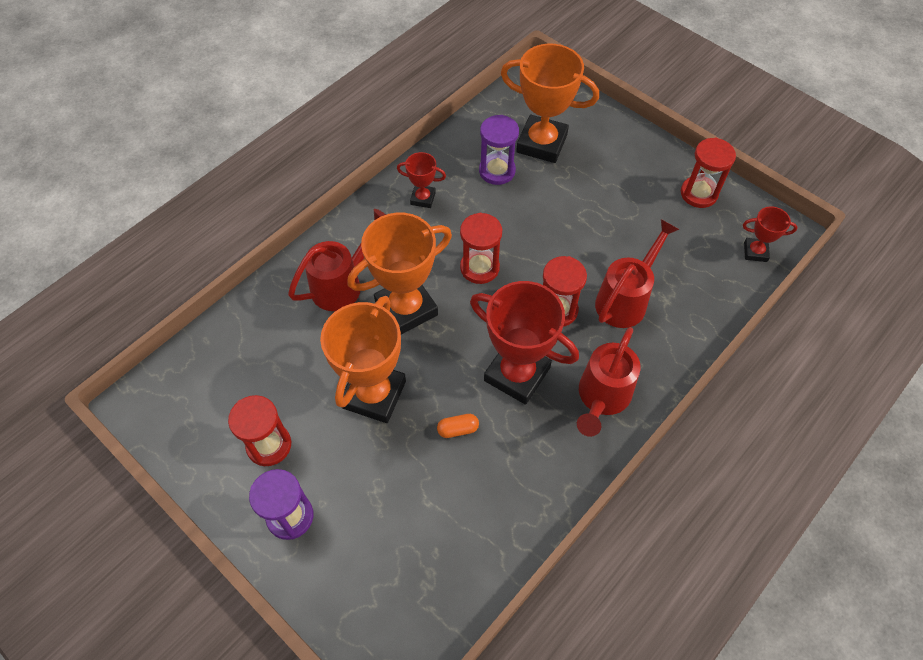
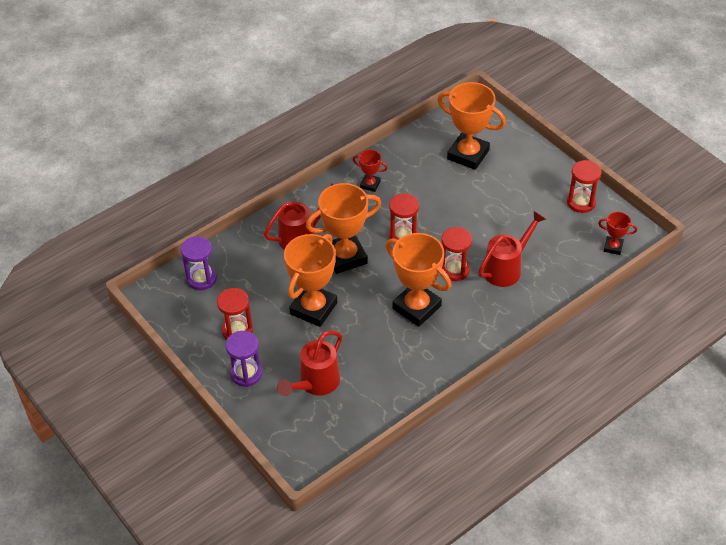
camera: 10 degrees right, 10 degrees down
orange capsule [437,414,479,438] -> none
red trophy [470,281,579,405] -> orange trophy [386,233,451,327]
purple hourglass [479,115,519,185] -> purple hourglass moved to [181,236,217,290]
red watering can [577,327,641,437] -> red watering can moved to [277,330,342,396]

